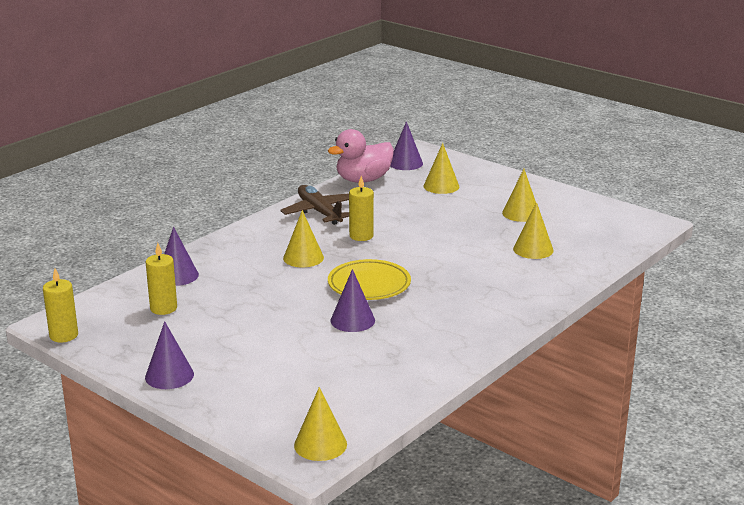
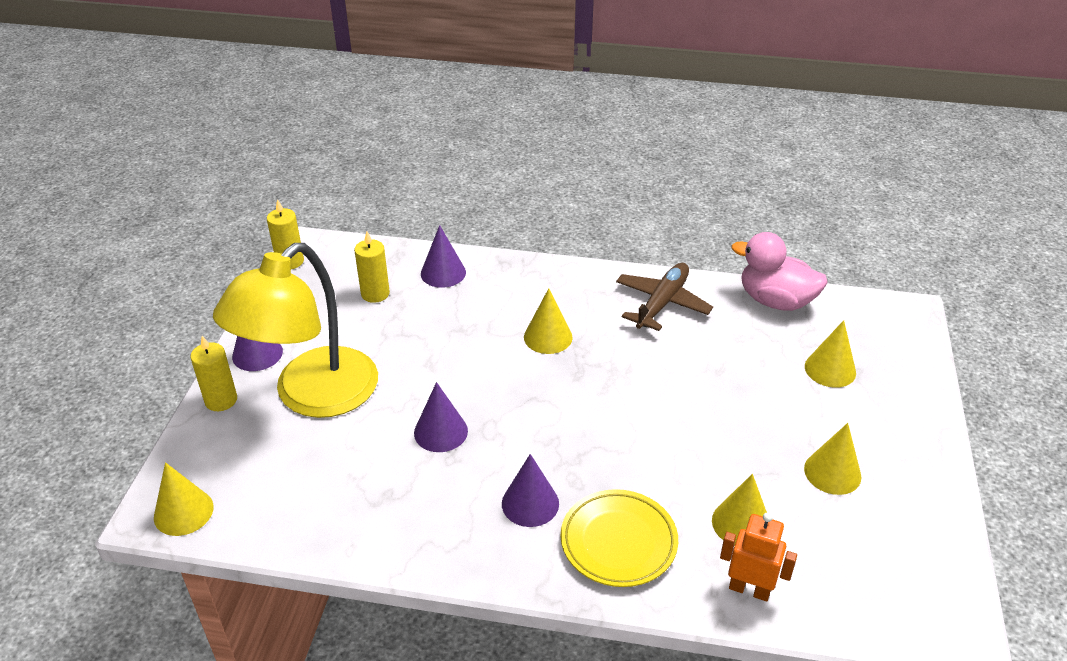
camera: 60 degrees right, 15 degrees up
yellow plate [328,259,411,300] -> yellow plate moved to [561,489,678,587]
yellow candle [349,176,374,241] -> yellow candle moved to [190,336,237,411]
purple cone [390,121,423,170] -> purple cone moved to [502,454,559,527]
none -> yellow lamp [213,243,378,418]
none -> orange robot [720,512,797,601]

